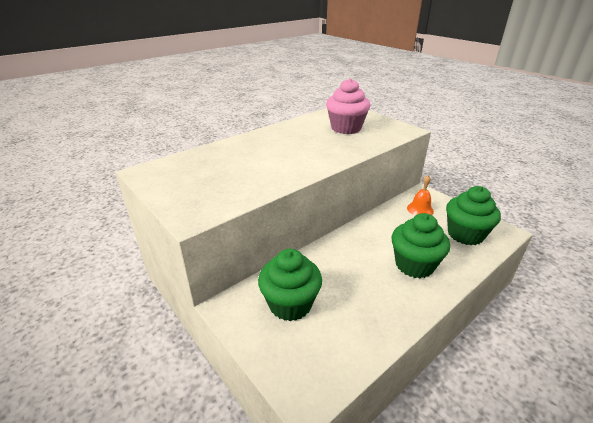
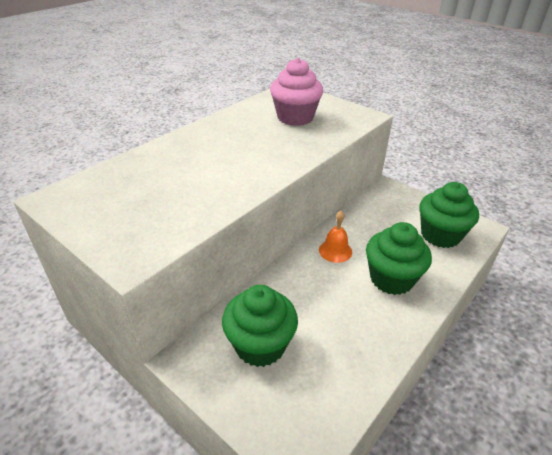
camera: 10 degrees left, 5 degrees up
orange bell [407,175,434,215] -> orange bell moved to [319,211,352,263]

